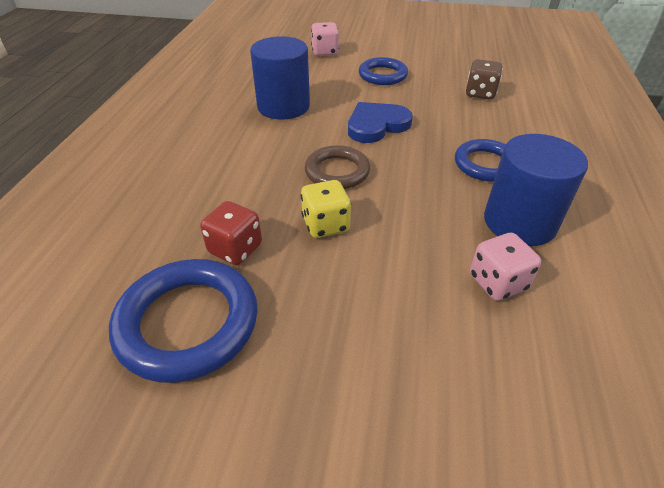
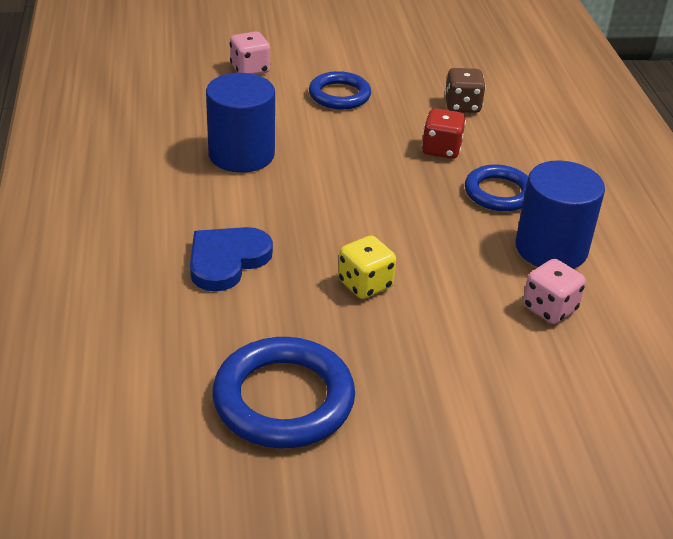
camera: 20 degrees left, 5 degrees down
red dice [200,201,262,265] -> red dice moved to [422,108,466,159]
brown ring [305,145,370,189] -> none
blue heart [348,102,413,143] -> blue heart moved to [190,227,273,291]

